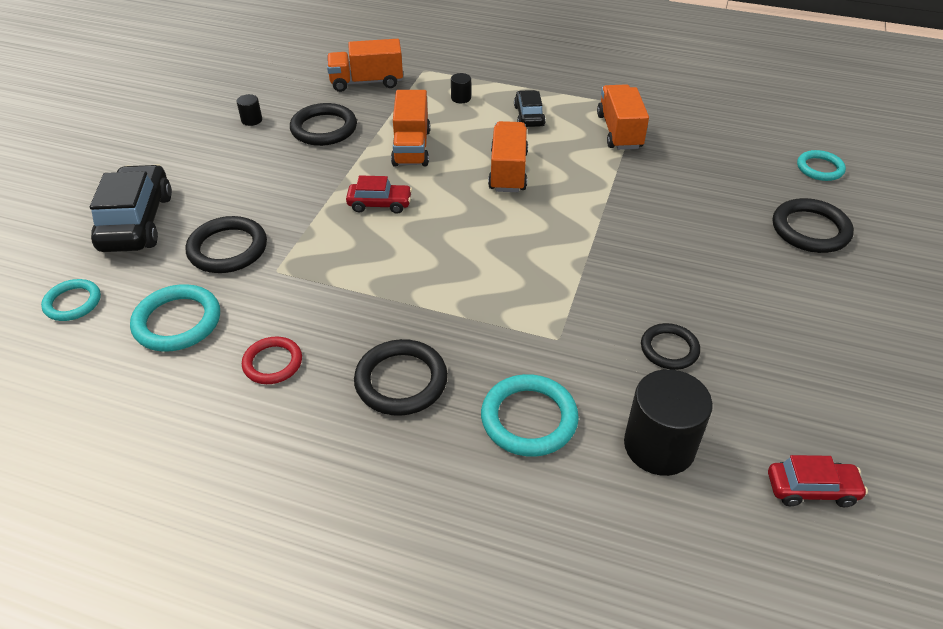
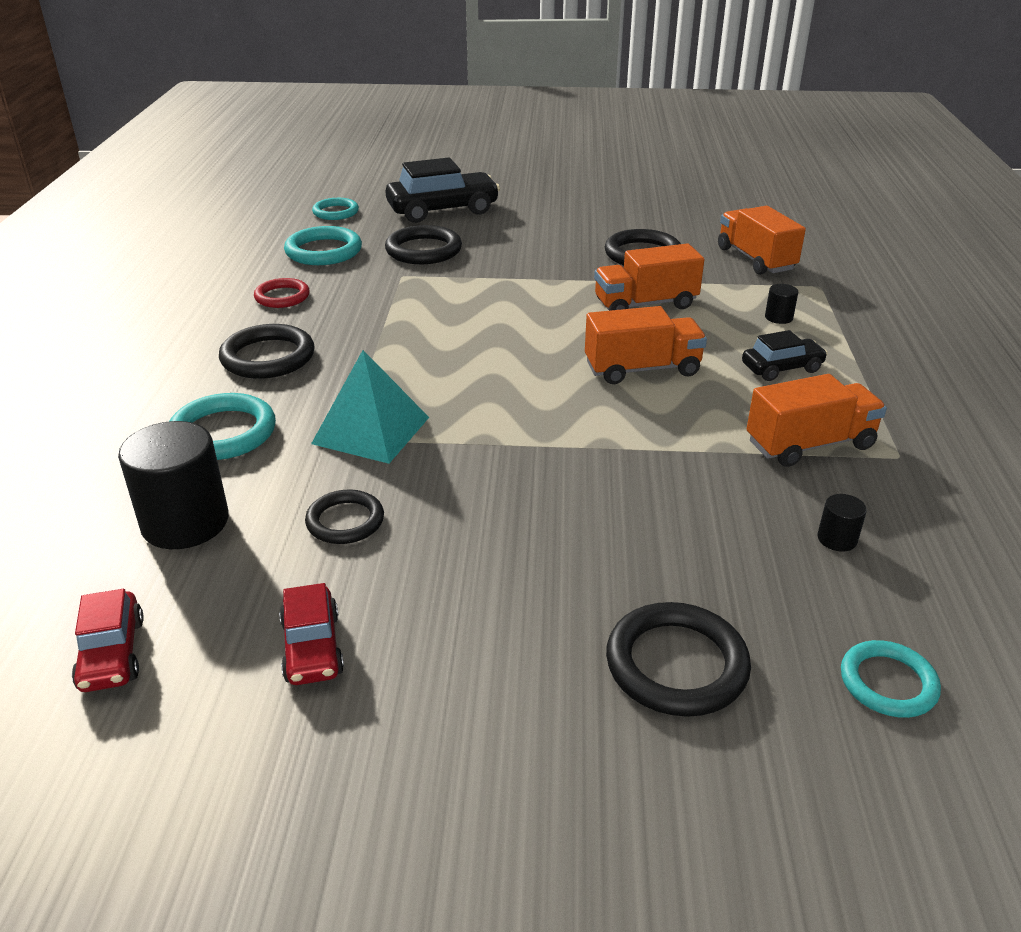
camera: 75 degrees right, 10 degrees down
black cylinder [236,94,262,126] -> black cylinder moved to [817,494,867,552]
red car [346,175,412,214] -> red car moved to [279,583,344,685]
none -> turquoise pyramid [311,350,429,464]

